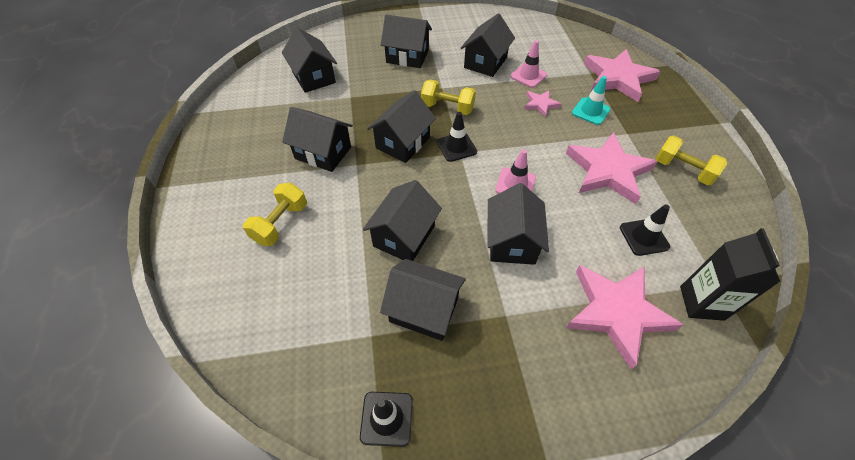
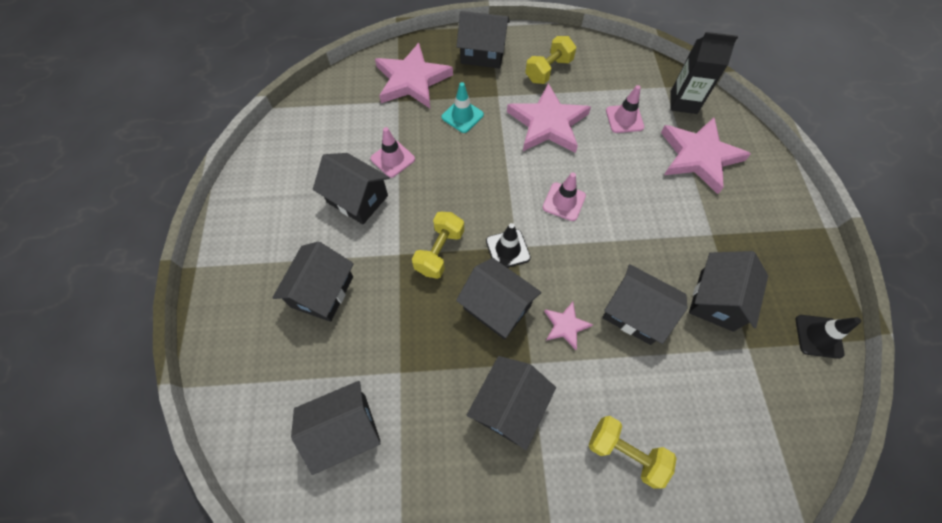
camera: 85 degrees left, 10 degrees up
black house [488,183,549,265] -> black house moved to [456,11,510,69]
pink star [524,90,561,117] -> pink star moved to [544,302,593,350]
black traffic cone [620,204,670,256] -> pink traffic cone [606,85,644,133]

